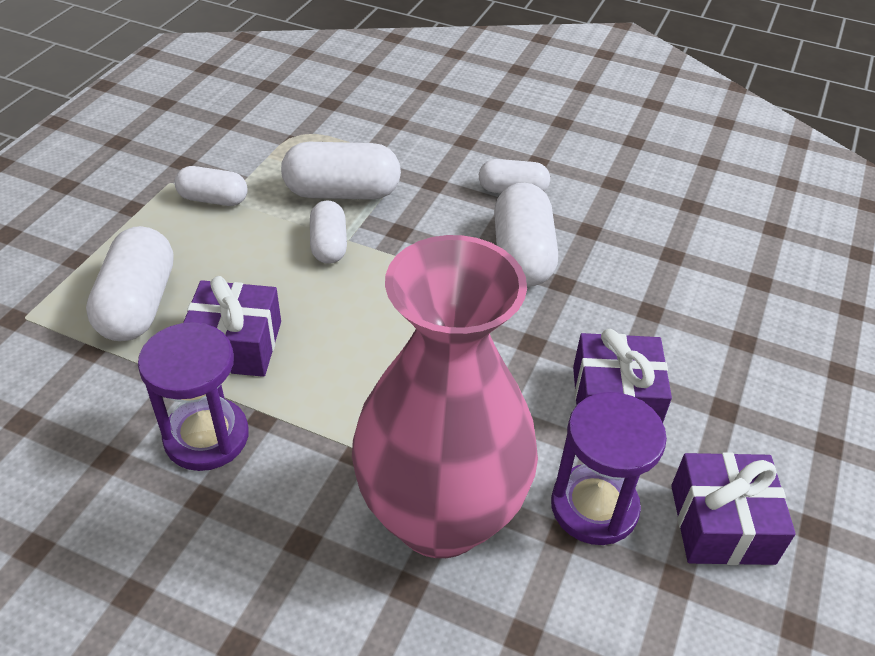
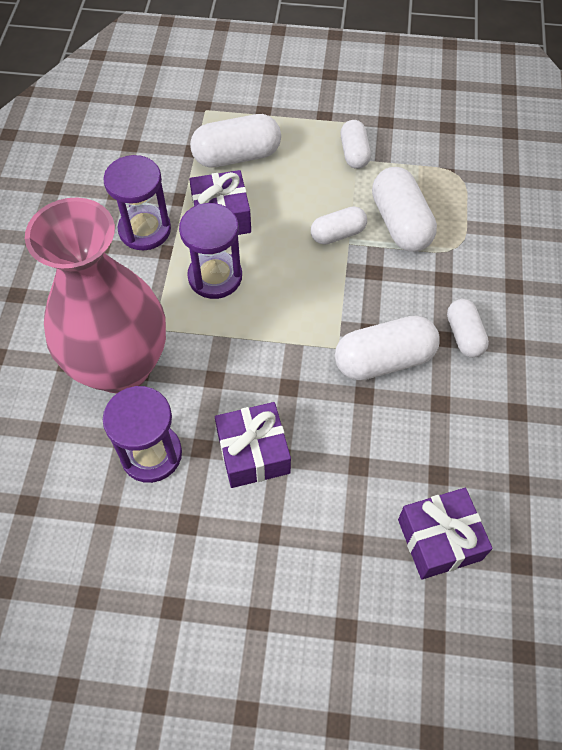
camera: 75 degrees right, 15 degrees up
purple gift [671,452,796,565] -> purple gift moved to [398,488,493,579]
none -> purple hourglass [179,203,242,299]

